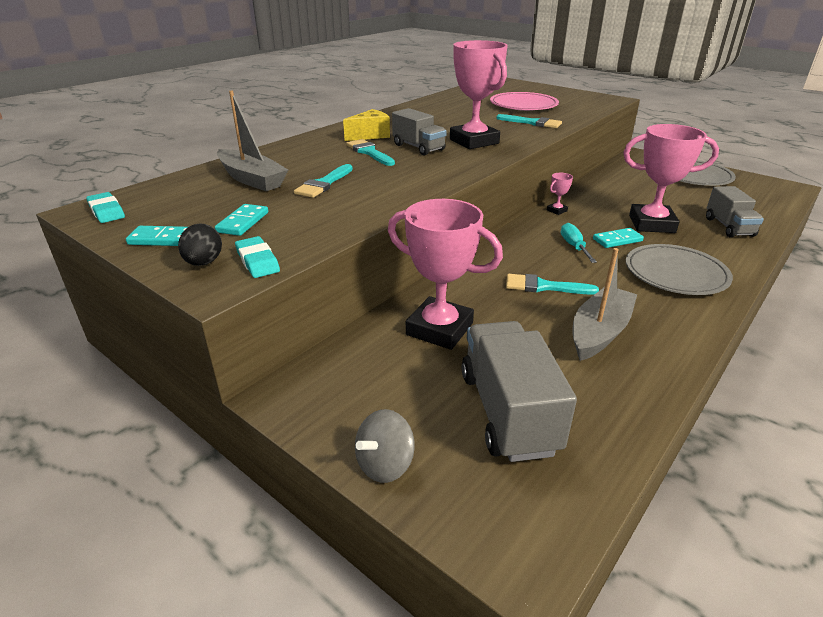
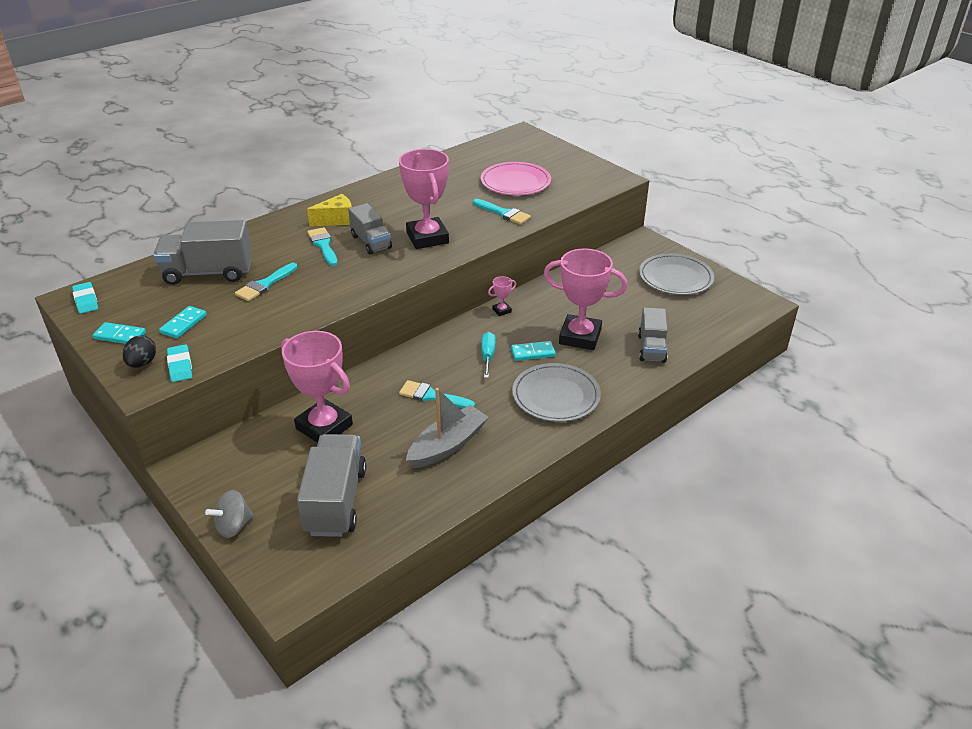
camera: 10 degrees right, 5 degrees up
grey boat [217,91,288,191] -> grey truck [153,220,252,285]

